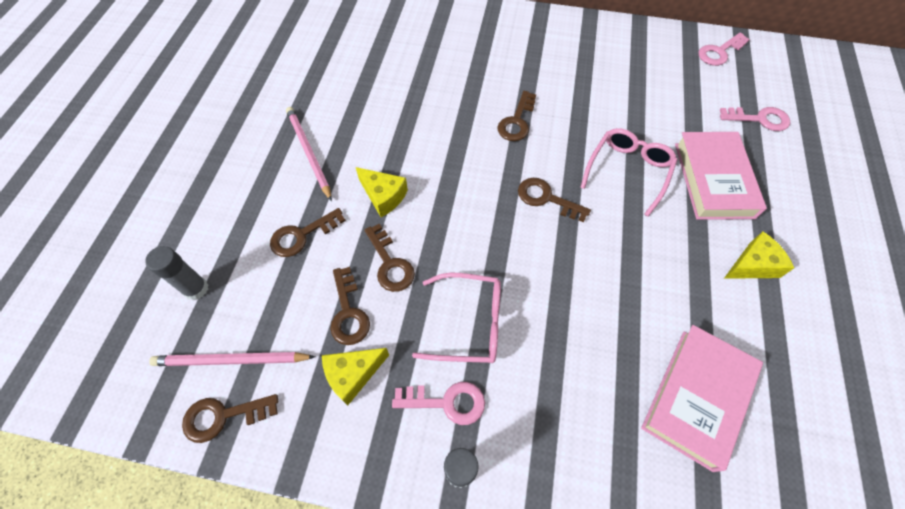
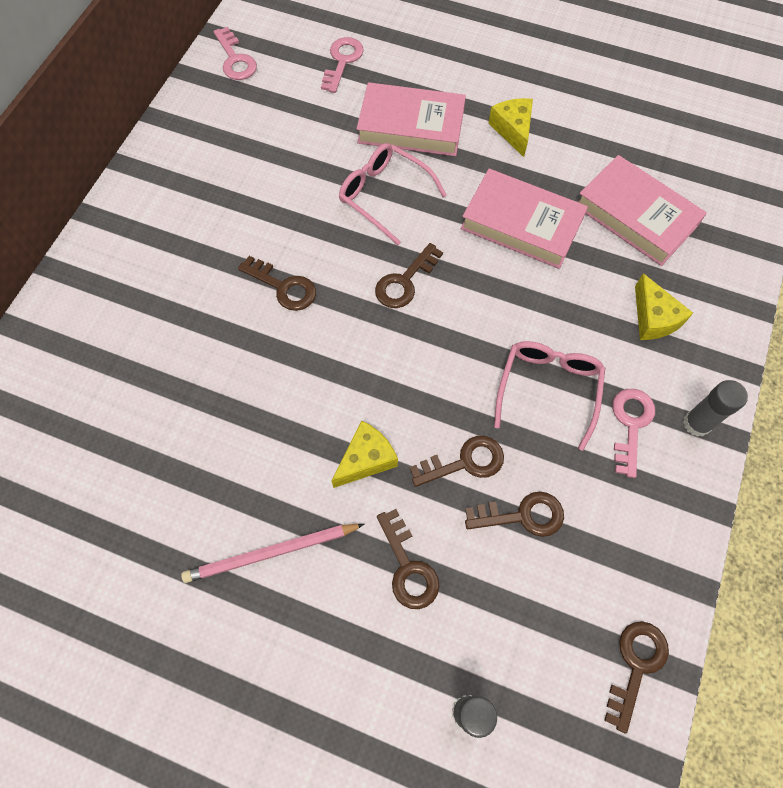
camera: 80 degrees left, 5 degrees up
pink pencil [149,352,315,366] -> none
brown key [182,394,278,443] -> brown key turned 150 degrees counterclockwise [604,621,669,733]
yellow cheese [322,348,389,405] -> yellow cheese moved to [635,273,693,340]
none -> pink book [461,169,588,269]

